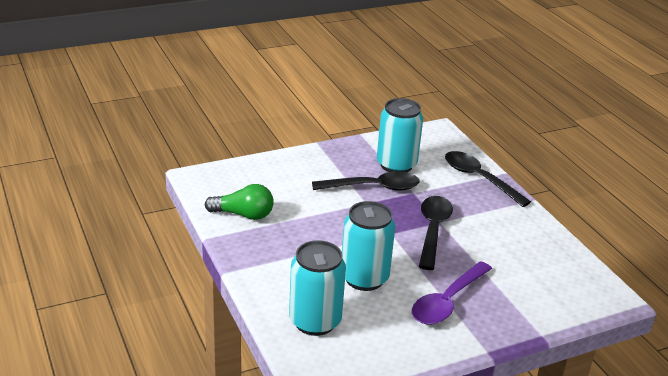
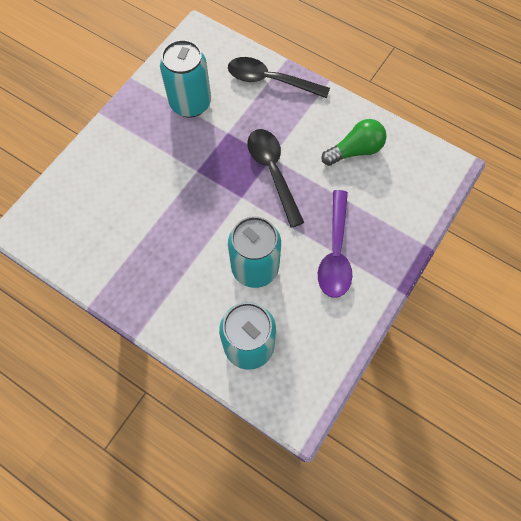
camera: 30 degrees left, 35 degrees up
green light bulb [205,184,274,220] -> green light bulb moved to [321,119,387,166]
black spoon [312,171,420,191] -> none

